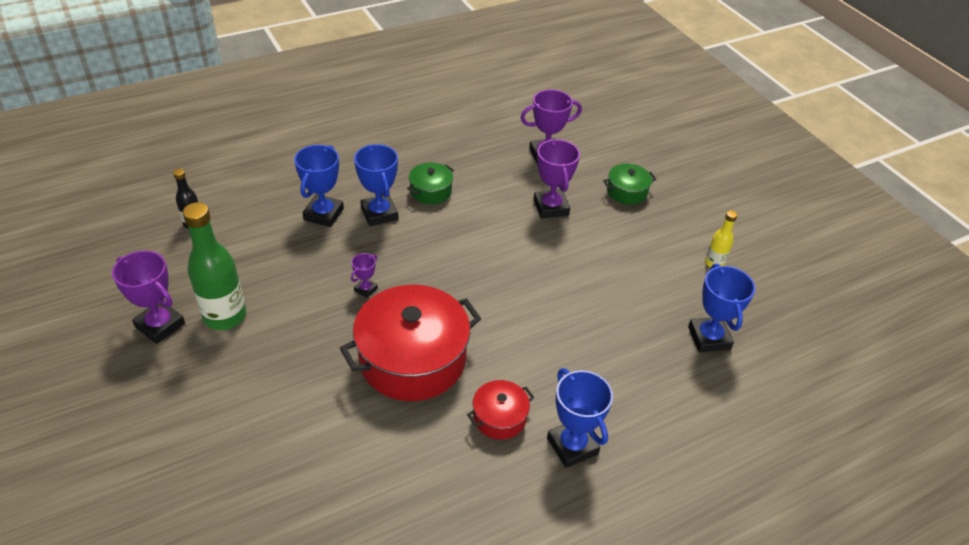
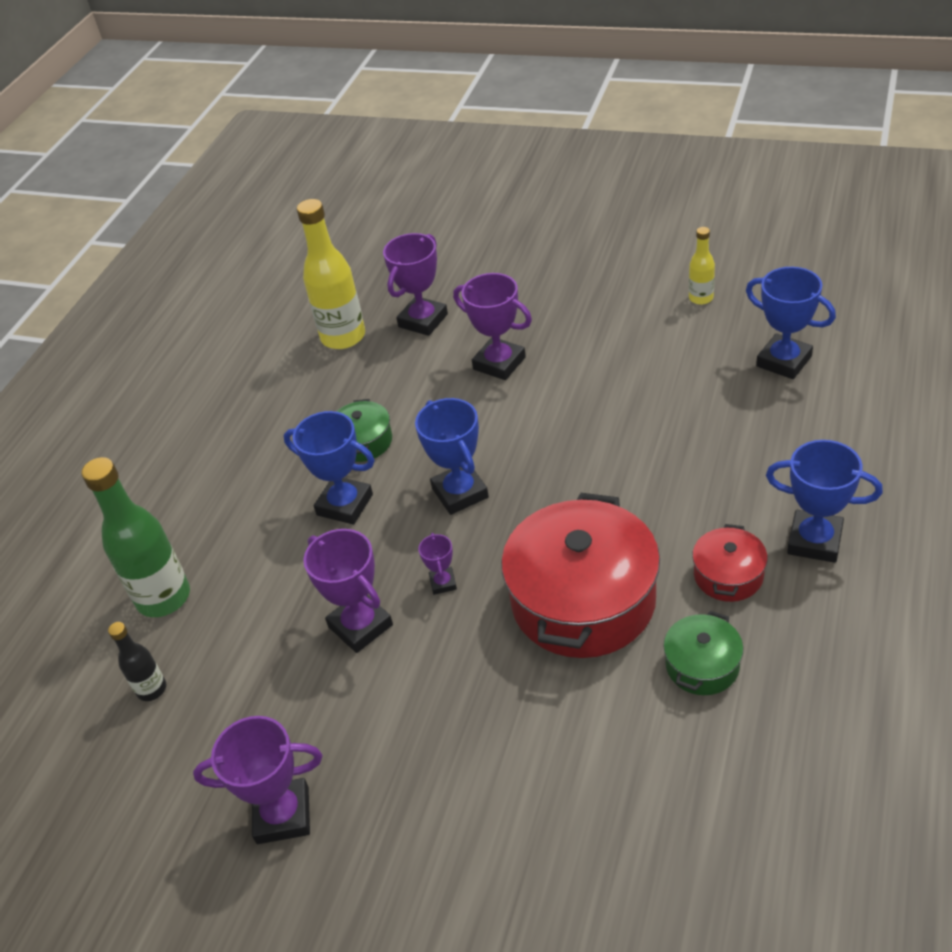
camera: 35 degrees left, 0 degrees up
green bottle [183,202,246,330] -> green bottle moved to [81,457,190,617]
blue trophy [294,145,344,227] -> blue trophy moved to [415,398,489,515]
green pot [603,164,656,205] -> green pot moved to [663,611,743,695]
none -> yellow bottle [297,199,365,349]
none -> purple trophy [303,529,393,653]

